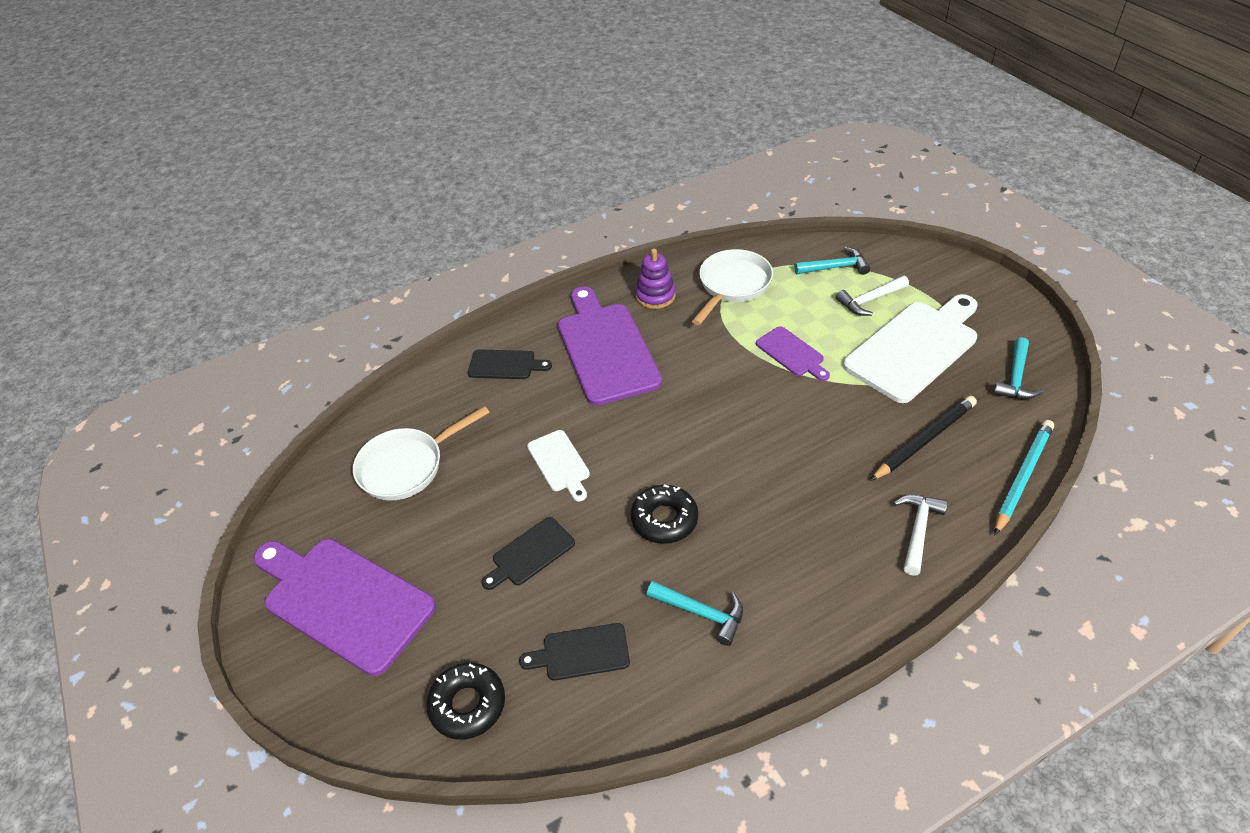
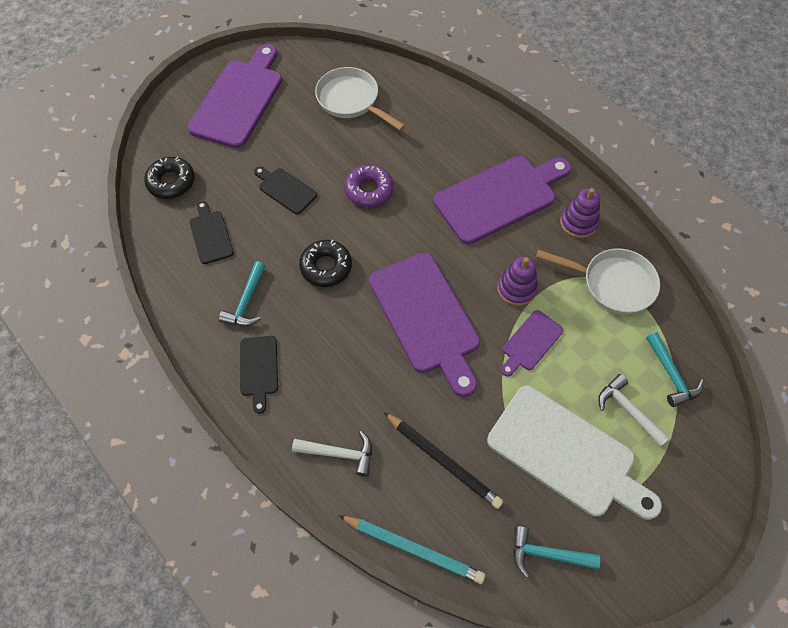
camera: 75 degrees right, 15 degrees up
black cutting board [468,349,552,379] -> black cutting board moved to [240,336,278,414]
white cutting board [527,430,590,502] -> purple donut [344,165,394,207]
none -> purple cutting board [369,253,480,397]
none -> purple stacking toy [497,256,538,306]

